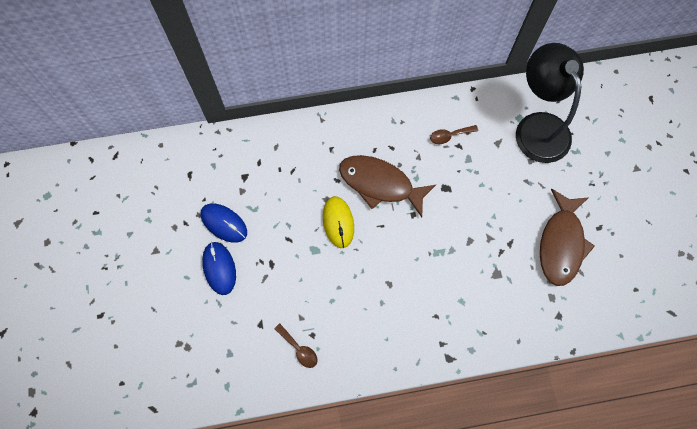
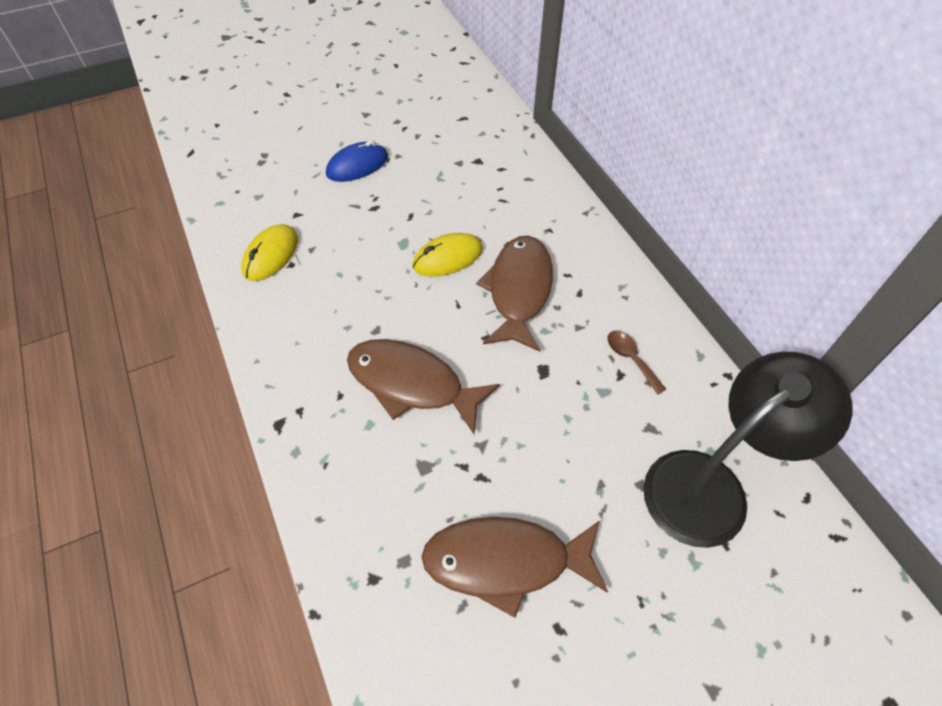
camera: 75 degrees right, 15 degrees down
blue mouse [200,203,247,243] -> none
brown spoon [274,324,318,368] -> yellow mouse [241,224,298,281]
none -> brown fish [347,339,500,435]

